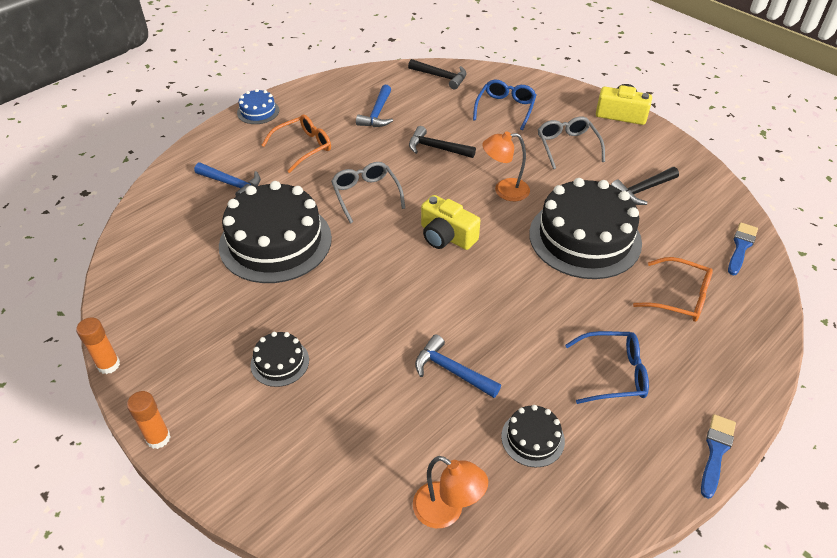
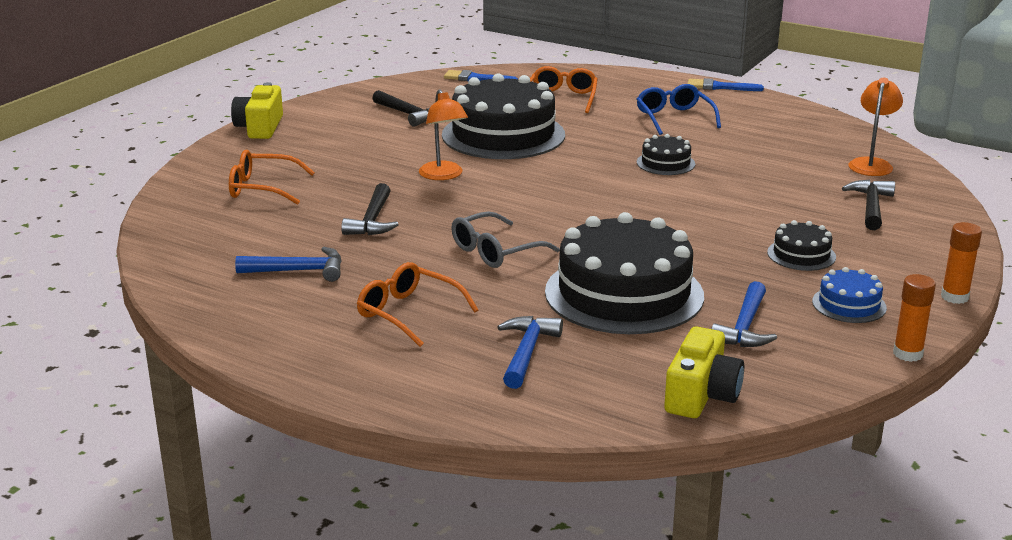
camera: 105 degrees left, 20 degrees down
blue cake [237,89,279,124] -> blue cake moved to [812,267,887,323]
black hammer [408,59,467,90] -> black hammer moved to [842,180,895,230]
blue hammer [415,334,501,398] -> blue hammer moved to [711,281,777,347]
yellow camera [421,195,480,250] -> yellow camera moved to [664,327,744,418]
blue glasses [473,80,537,130] -> orange glasses [229,150,315,205]
black cake [501,405,565,467] -> black cake moved to [637,134,695,175]
grey glasses [538,117,605,169] -> none

